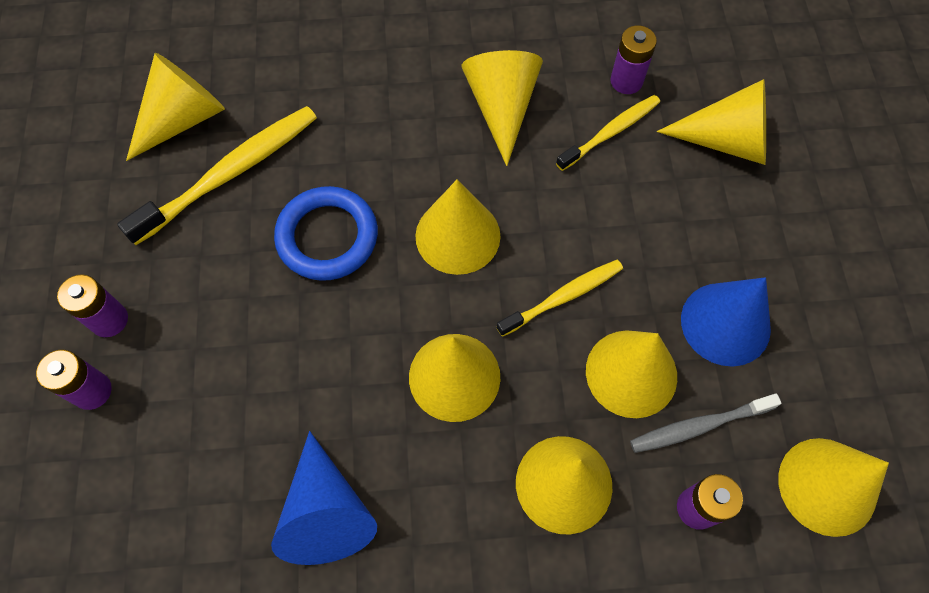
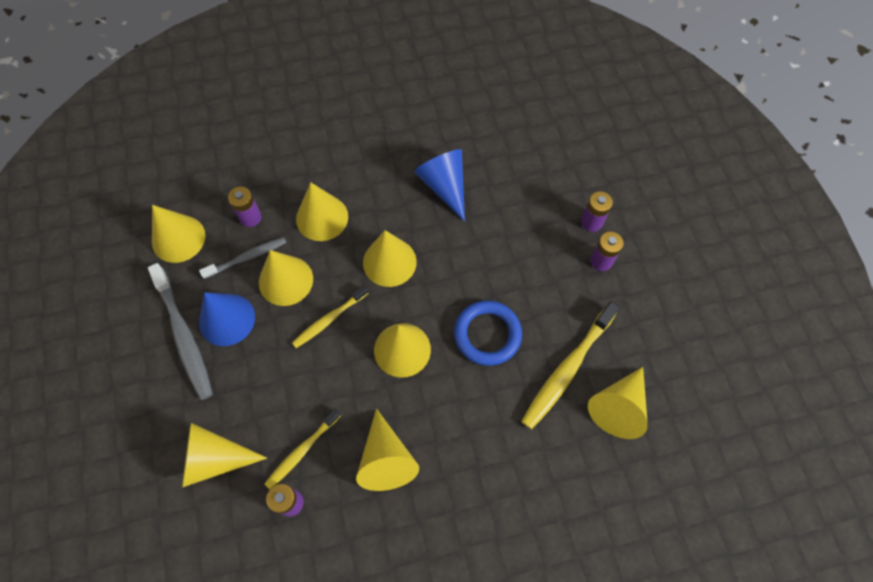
camera: 170 degrees right, 0 degrees up
none -> grey toothbrush [148,263,213,400]

